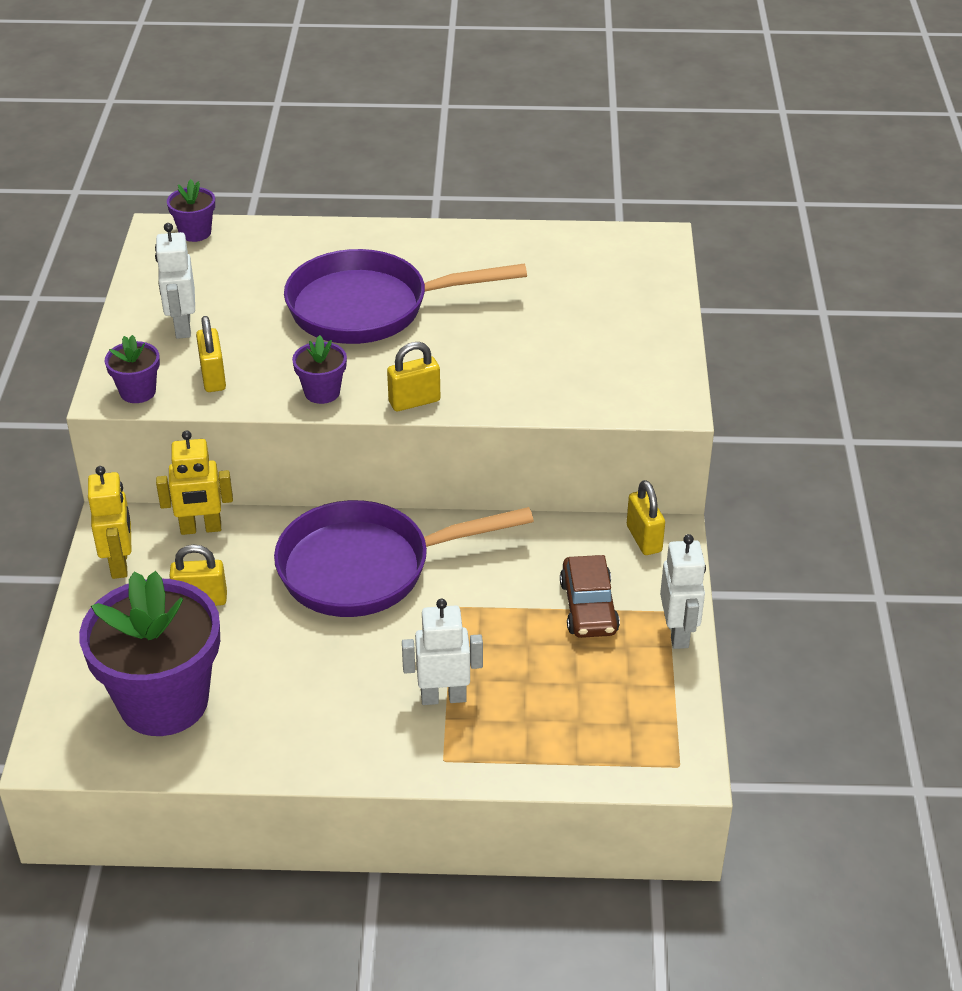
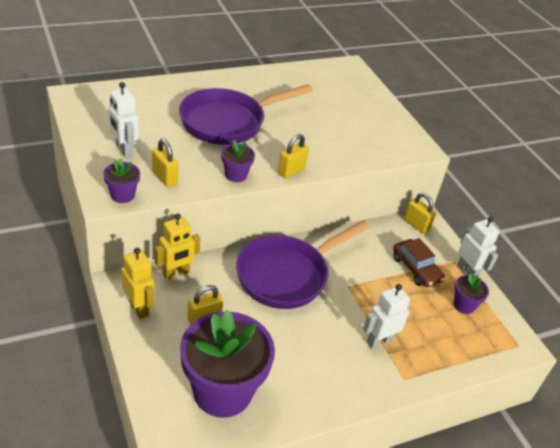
camera: 30 degrees left, 0 degrees up
purple flower pot [167,179,215,242] -> purple flower pot moved to [453,274,489,314]

